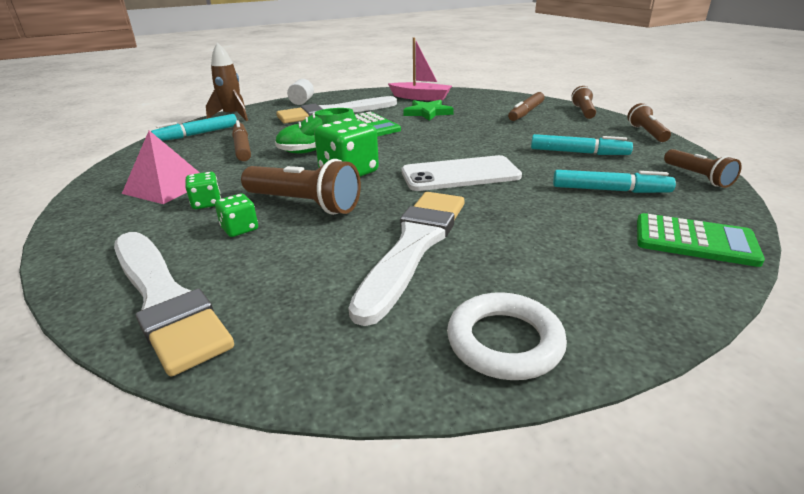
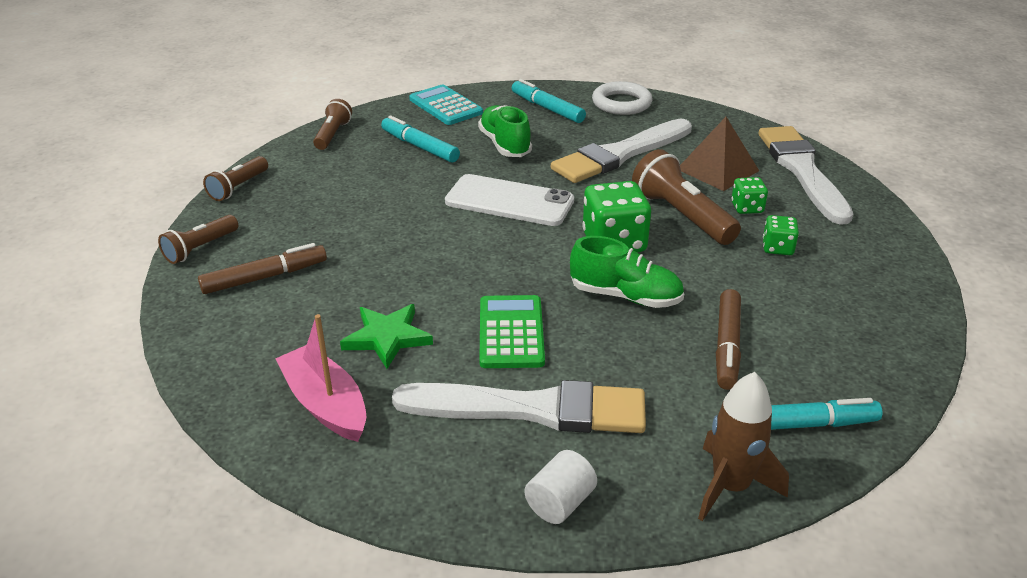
camera: 150 degrees left, 5 degrees up
pink pyramid [122,130,200,204] -> none
turquoise marker [531,134,633,155] -> turquoise marker moved to [512,79,586,123]
green calculator [637,213,765,267] -> turquoise calculator [409,84,483,125]
none -> green shoe [478,105,532,157]
none -> brown pyramid [680,117,759,191]

